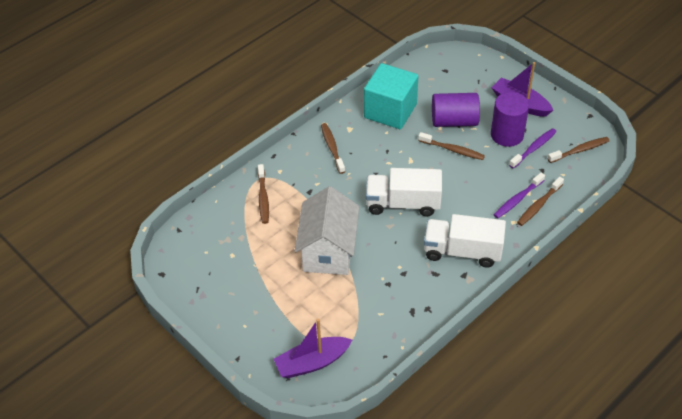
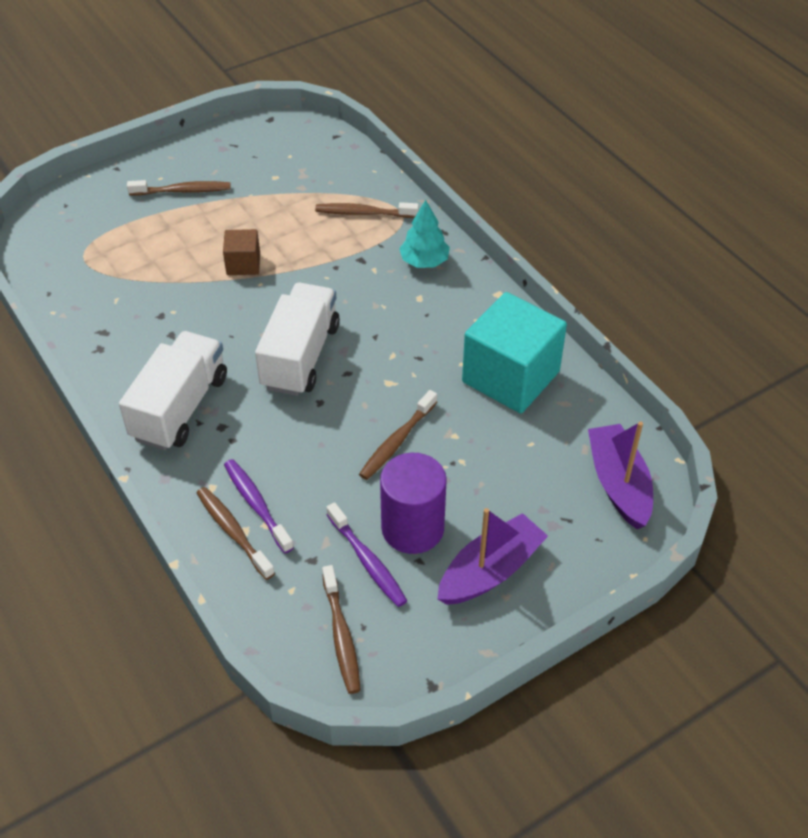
camera: 100 degrees right, 0 degrees up
purple boat [274,319,352,378] -> purple boat moved to [588,421,653,529]
white house [295,186,359,275] -> brown cube [223,229,260,275]
brown toothbrush [321,123,345,174] -> brown toothbrush moved to [127,180,231,196]
purple cylinder [432,93,480,127] -> none
none -> turquoise tree [399,200,450,268]

